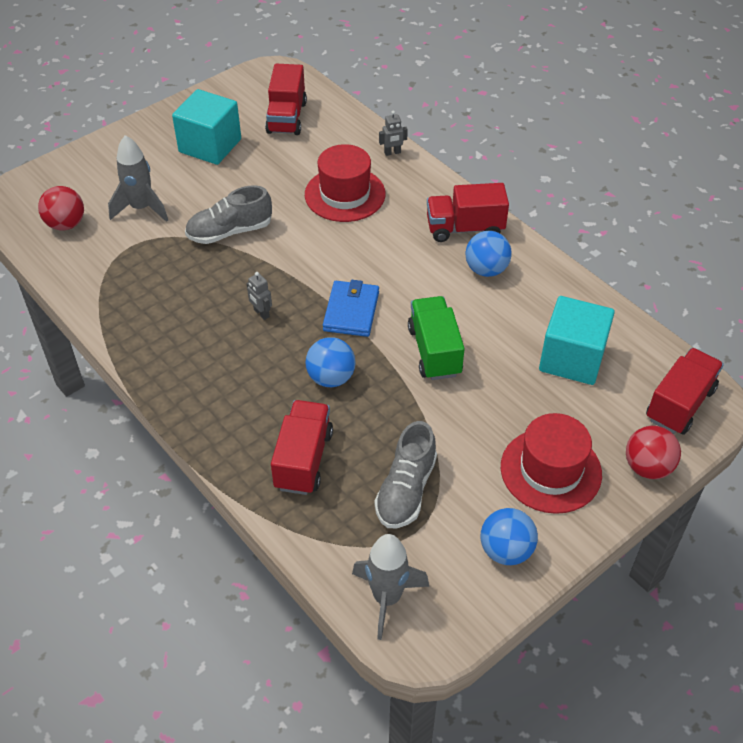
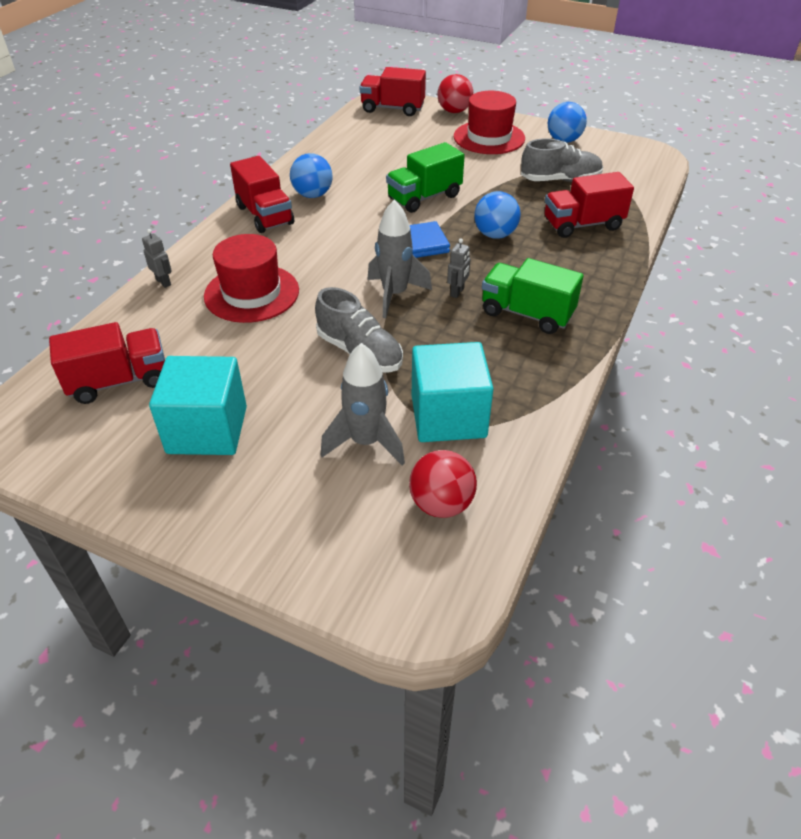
camera: 115 degrees left, 5 degrees down
grey rocket [352,534,429,640] -> grey rocket moved to [367,199,432,318]
turquoise cube [539,296,615,385] -> turquoise cube moved to [412,342,494,442]
none -> green truck [482,258,584,334]

